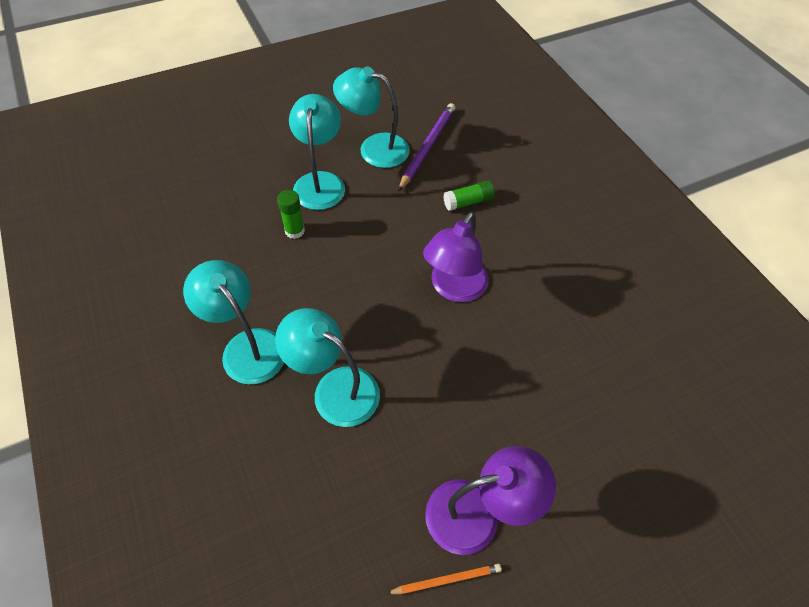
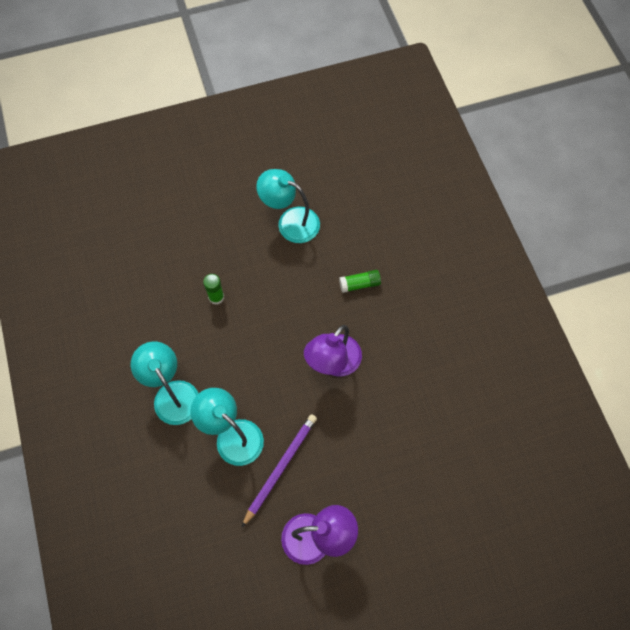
camera: 10 degrees right, 10 degrees up
turquoise lamp [289,94,345,210] -> none
orange pencil [386,564,502,594] -> none
purple pencil [398,103,456,191] -> purple pencil moved to [241,414,317,528]

